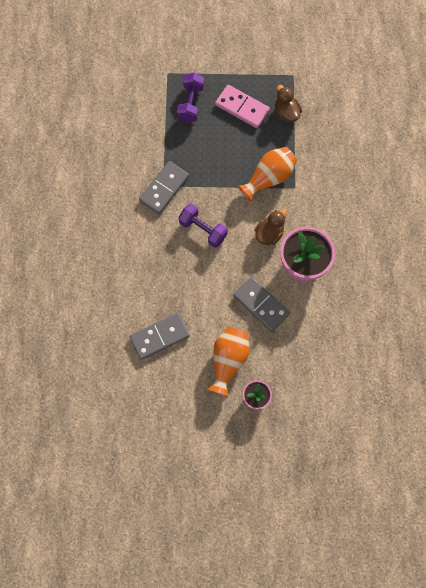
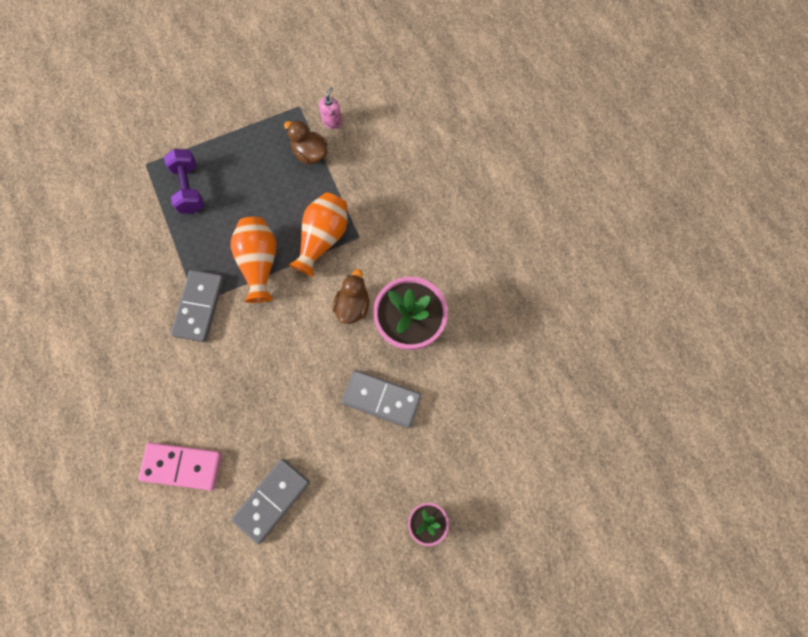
camera: 25 degrees left, 0 degrees up
purple dumbbell [178,203,228,248] -> none
orange vase [208,327,250,396] -> orange vase moved to [231,217,277,303]
pink domino [215,85,270,128] -> pink domino moved to [138,443,221,490]
none -> pink soap dispenser [319,87,342,129]

